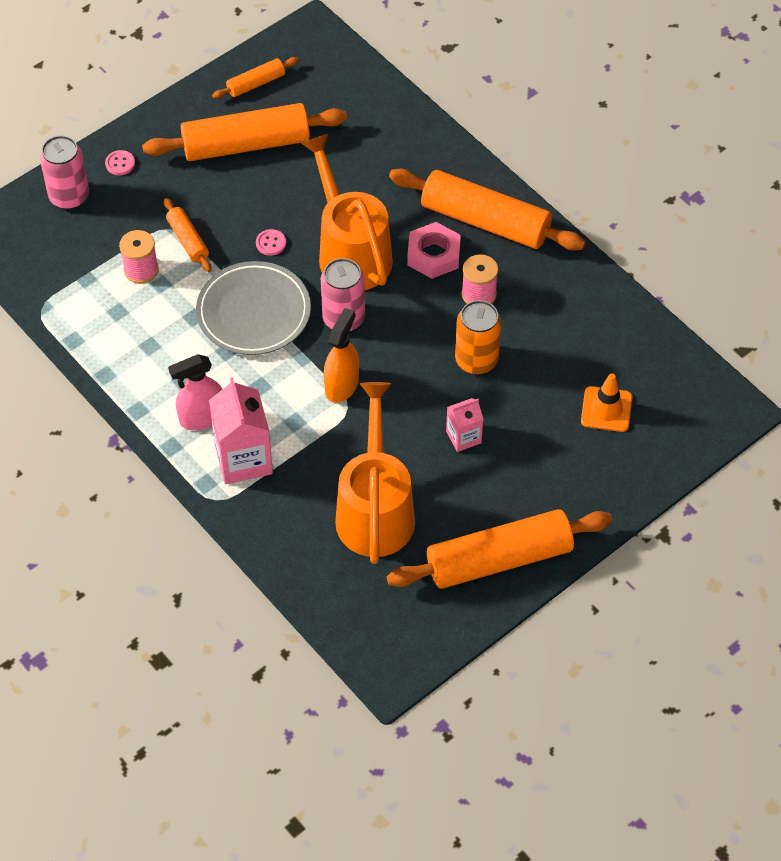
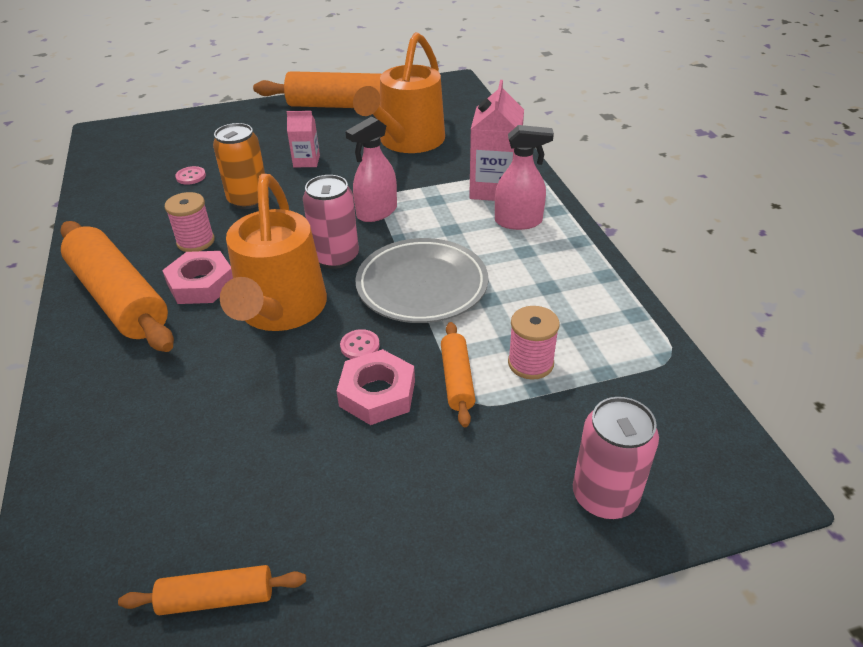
camera: 155 degrees left, 15 degrees down
pink button [105,150,135,175] -> pink button moved to [175,166,206,185]
orange rolling pin [142,103,347,161] -> none
orange spray bottle [324,308,359,403] -> pink spray bottle [345,116,397,222]
orange traffic cone [581,373,632,432] -> none
none -> pink nut [337,349,415,425]

